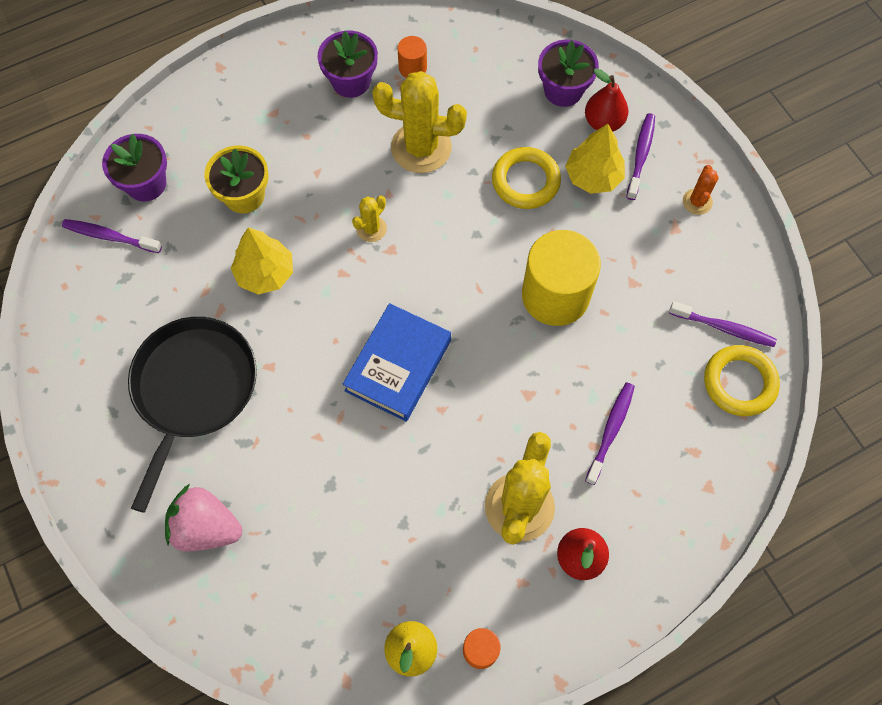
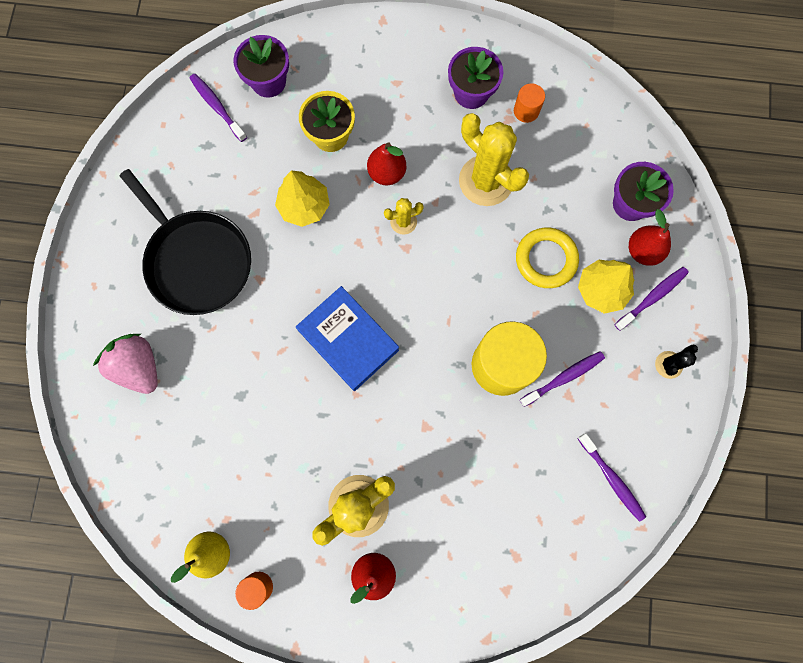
camera: 35 degrees right, 10 degrees up
black pan [128,317,257,513] -> black pan turned 90 degrees clockwise [120,169,251,315]
blue book [343,303,451,422] -> blue book turned 75 degrees clockwise [296,286,399,391]
purple toothbrush [585,383,635,485] -> purple toothbrush moved to [520,351,605,407]
orange cactus [683,165,719,215] -> black cactus [655,345,698,379]
yellow ring [704,345,780,416] -> none
none -> red pear [367,142,406,185]

